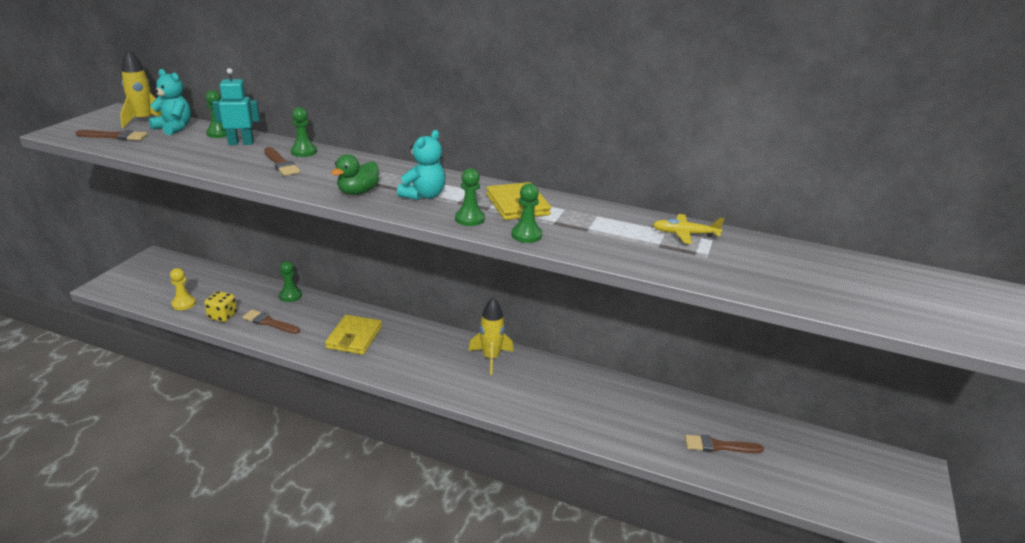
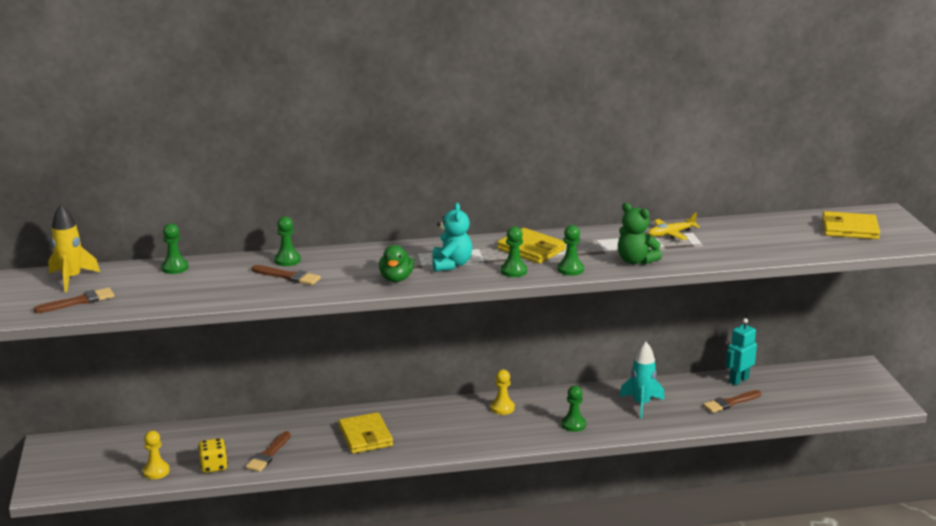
camera: 30 degrees left, 5 degrees down
turquoise teddy bear [148,69,191,135] -> none
turquoise robot [212,68,260,145] -> turquoise robot moved to [725,318,757,386]
brown brush [243,310,300,334] -> brown brush turned 60 degrees counterclockwise [246,431,291,472]
green pawn [279,261,302,302] -> green pawn moved to [561,386,586,432]
yellow rocket [468,297,514,375] -> yellow pawn [491,370,515,415]
none -> green teddy bear [618,203,662,265]
none -> turquoise rocket [619,342,665,418]
none -> yellow wallet [822,211,880,239]

